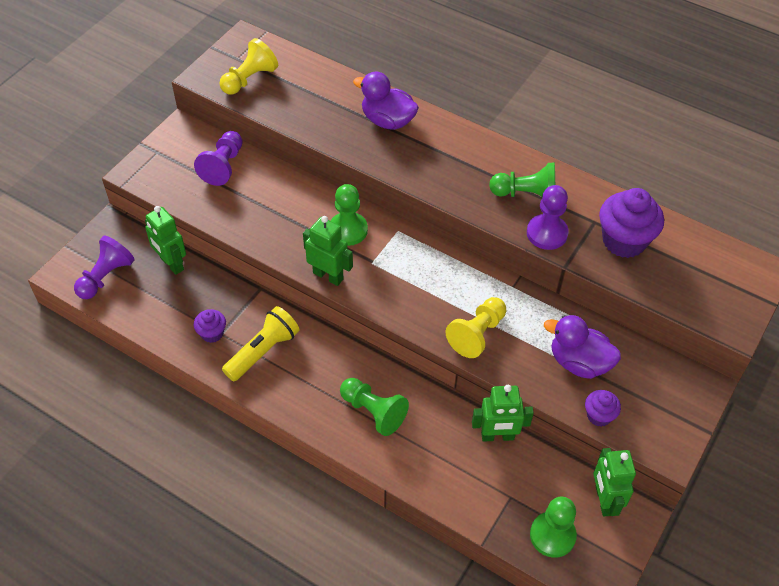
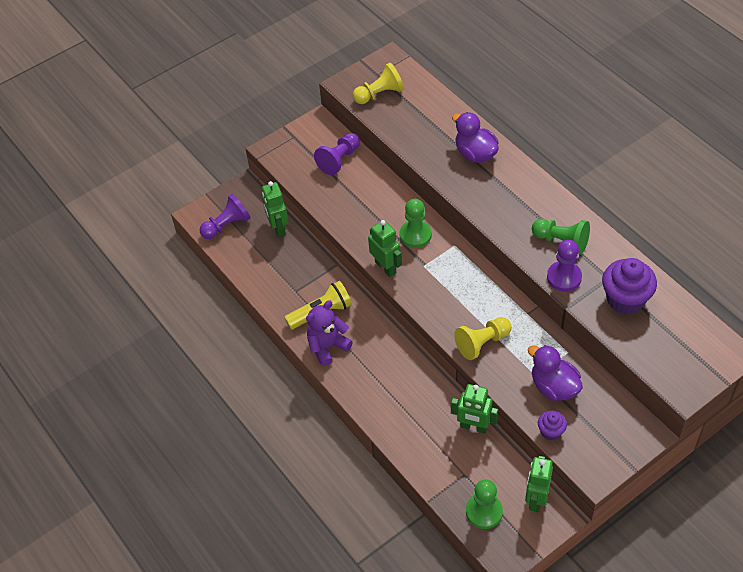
camera: 25 degrees right, 0 degrees up
purple cupcake [194,309,226,343] -> none
green pawn [340,378,409,436] -> none
none -> purple teddy bear [306,300,353,366]

